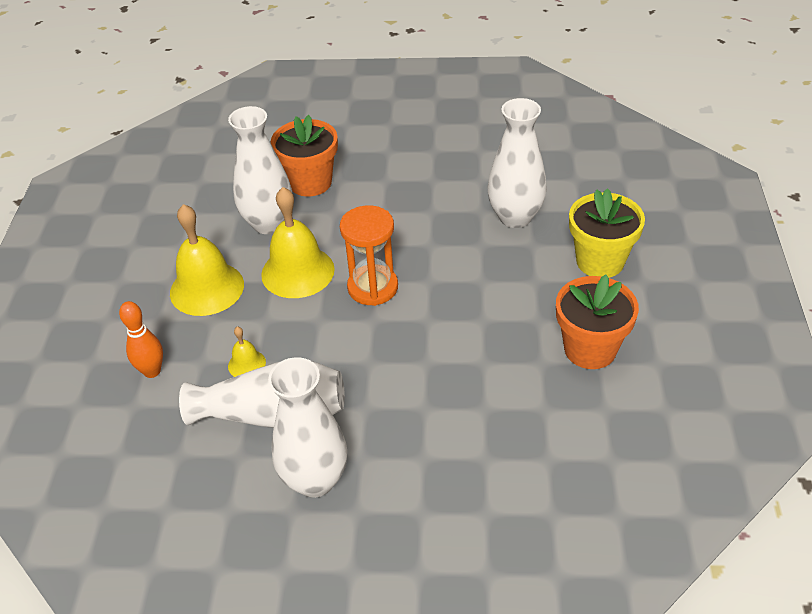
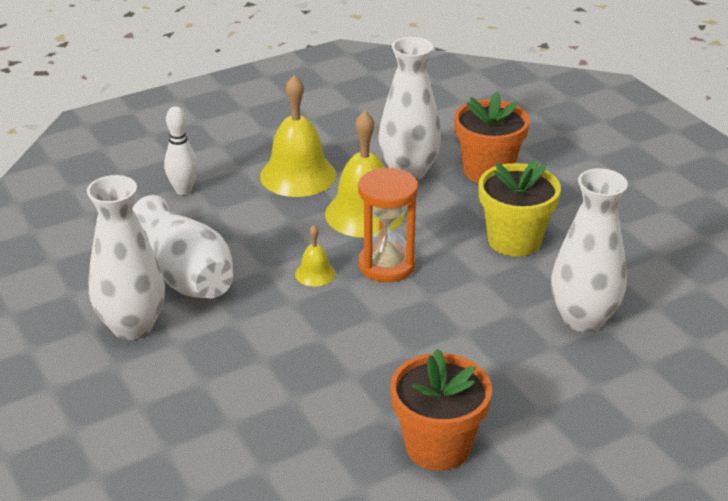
camera: 55 degrees right, 10 degrees down
orange bowling pin [119,301,163,378] -> white bowling pin [164,106,198,195]
yellow bell [228,327,266,377] -> yellow bell moved to [295,225,335,287]
yellow flower pot [569,188,645,278] -> yellow flower pot moved to [478,160,561,257]

